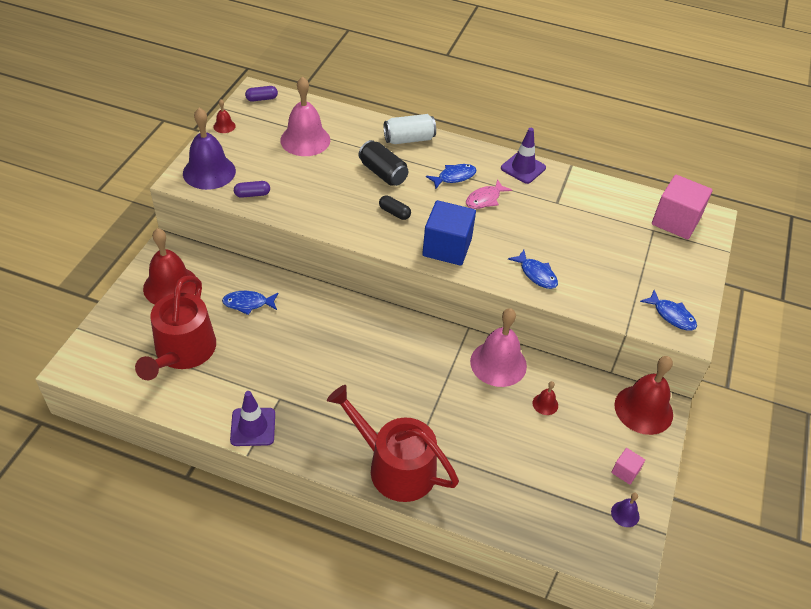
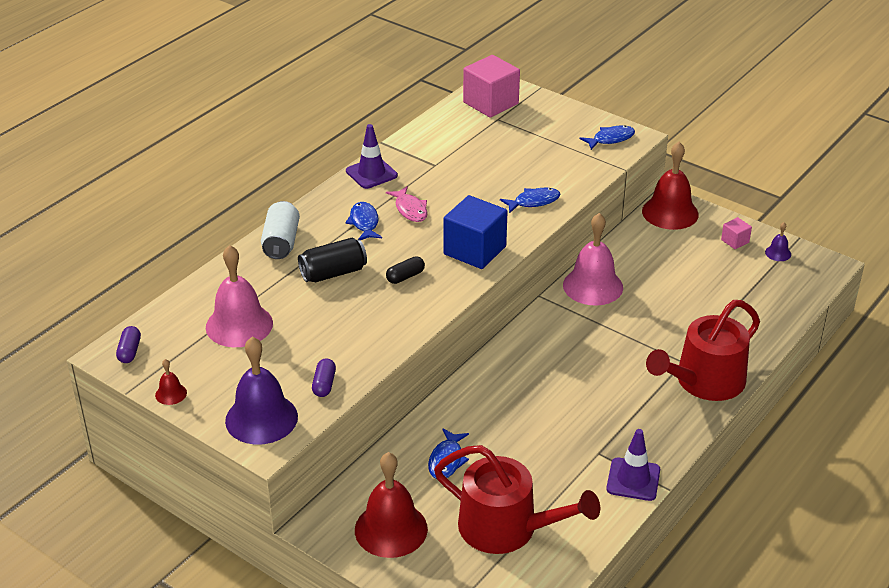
camera: 70 degrees left, 10 degrees down
red bell [533,381,558,415] -> none

